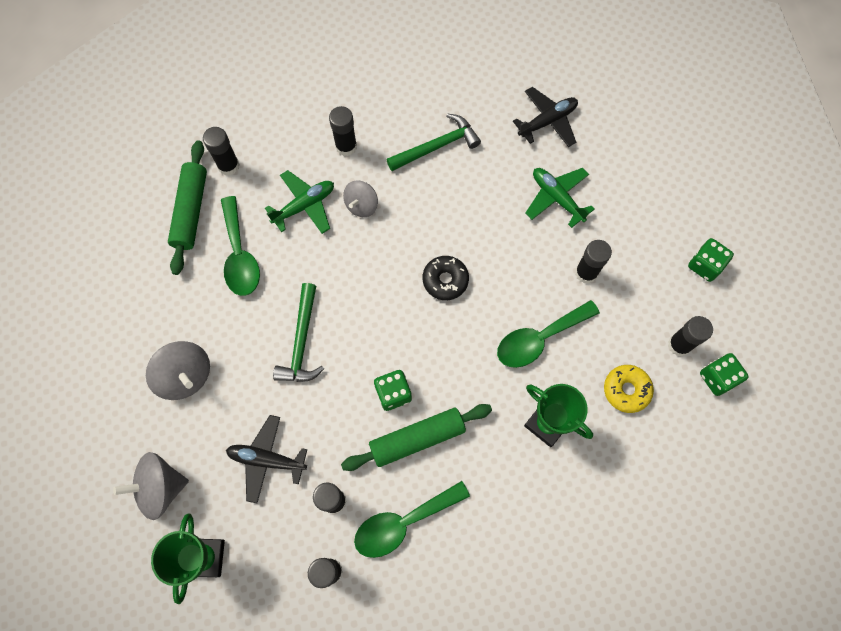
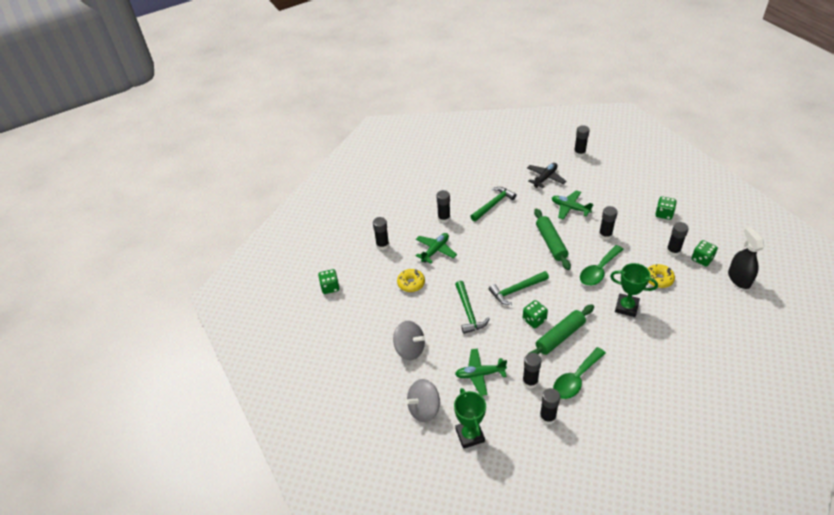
camera: 15 degrees left, 25 degrees down
green rolling pin [168,140,207,275] -> green rolling pin moved to [534,209,571,270]
green spoon [221,196,260,296] -> yellow donut [397,269,425,292]
black plane [226,415,307,503] -> green plane [455,349,507,396]
grey spinning top [343,181,378,217] -> none
black donut [423,256,469,300] -> none
none -> green dice [318,269,339,294]
none -> green hammer [489,271,549,305]
none -> black glue stick [574,125,590,157]
none -> black spray bottle [728,227,764,289]

